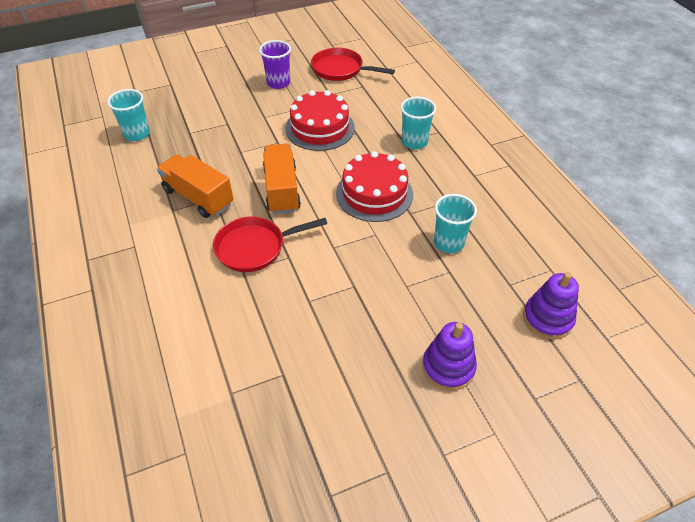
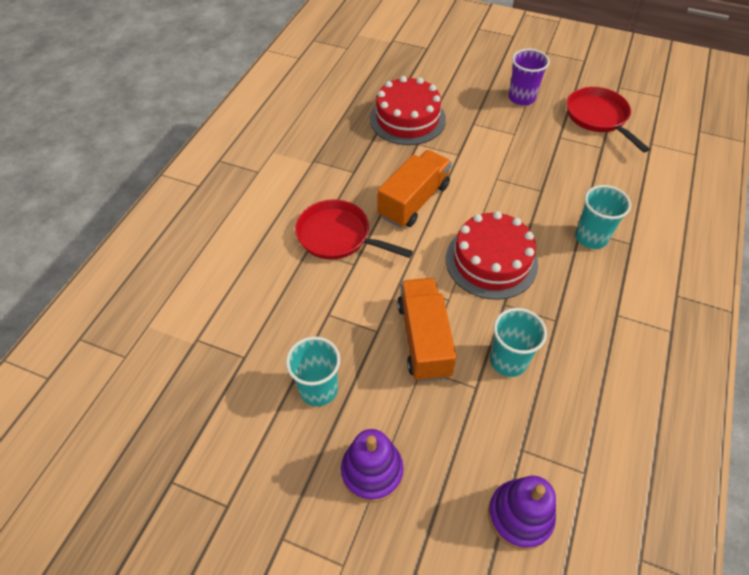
camera: 45 degrees right, 5 degrees up
turquoise cup [107,89,150,141] -> turquoise cup moved to [286,336,340,406]
orange truck [157,154,233,218] -> orange truck moved to [397,278,456,382]
red cake [285,90,355,151] -> red cake moved to [370,76,446,145]

